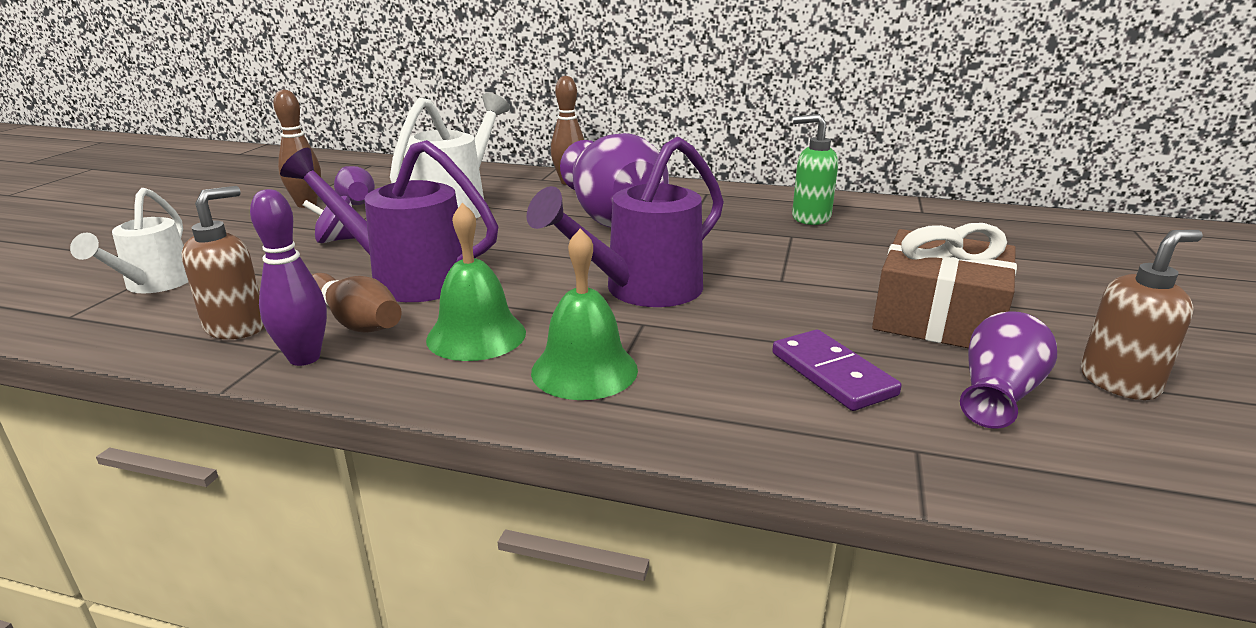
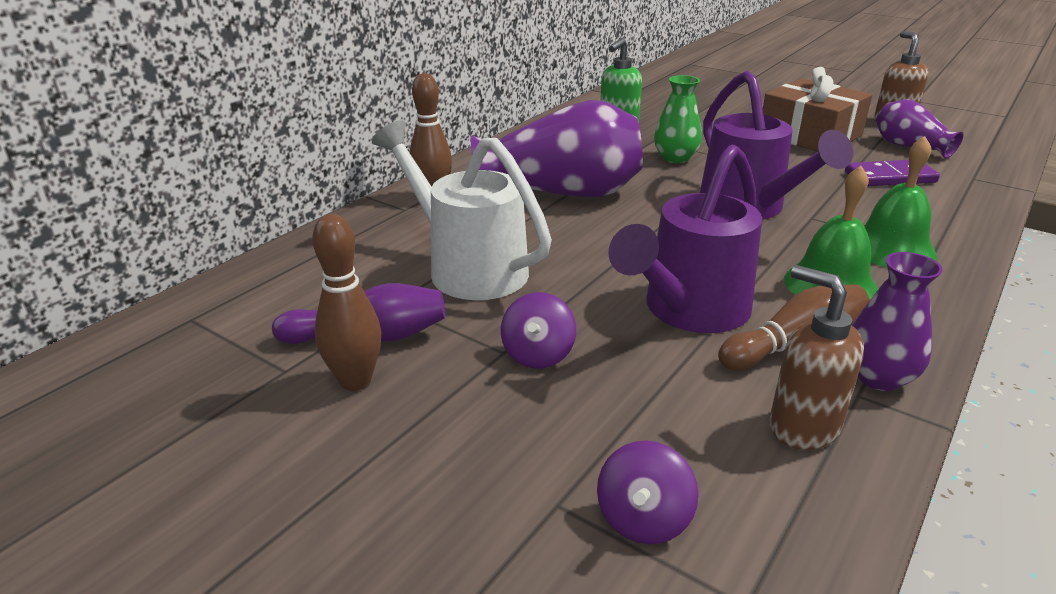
camera: 70 degrees left, 5 degrees up
white watering can [70,188,188,293] -> purple spinning top [597,441,699,544]
purple bowling pin [250,189,327,366] -> purple vase [852,252,943,391]
none -> green vase [654,75,702,163]

